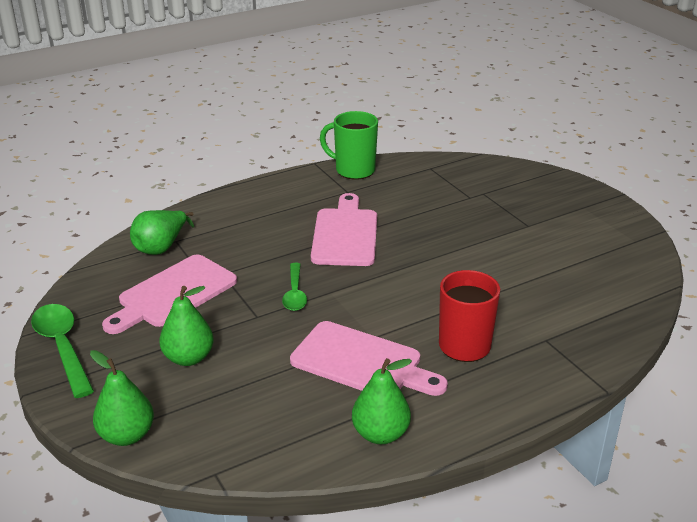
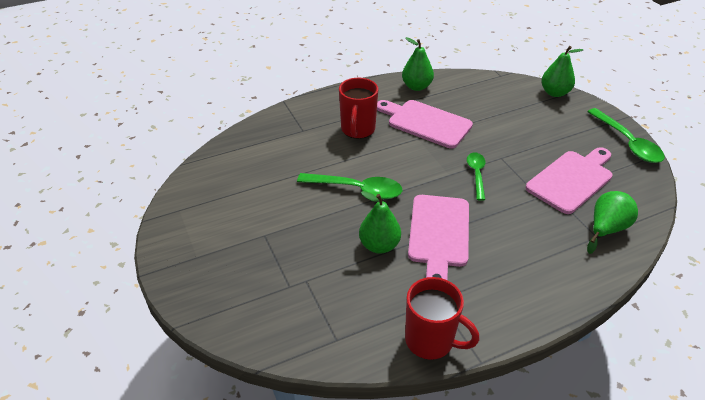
camera: 175 degrees left, 10 degrees up
green pear [159,286,214,366] -> green pear moved to [359,191,401,254]
green mug [320,111,378,180] -> red mug [405,277,480,360]
none -> green spoon [297,173,402,199]

